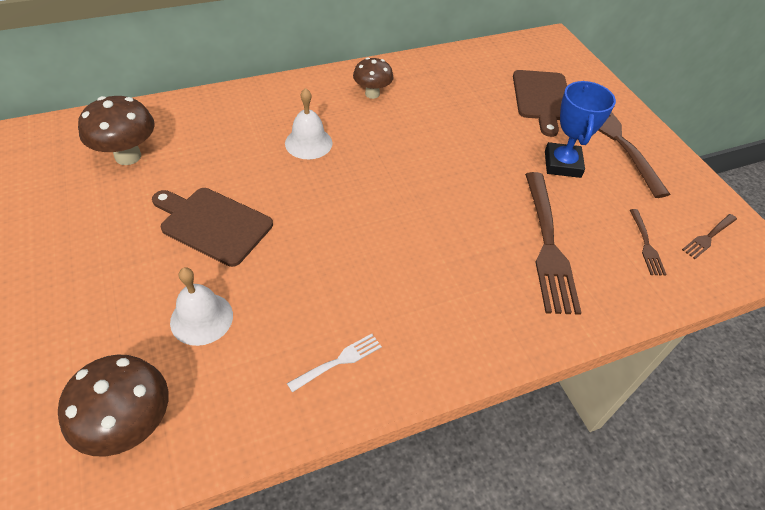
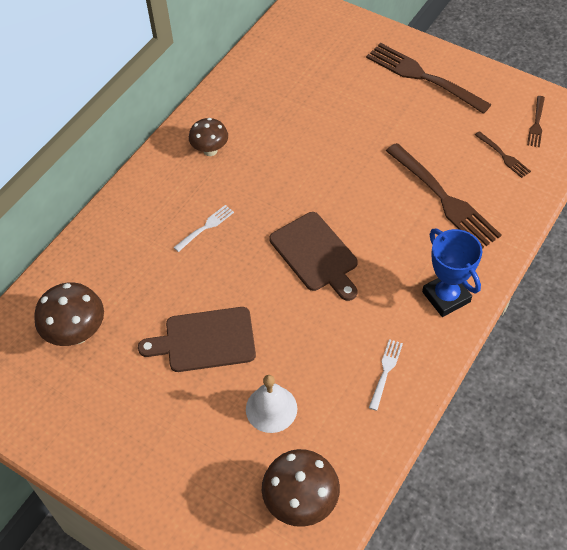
camera: 30 degrees left, 5 degrees up
white bell [285,88,333,159] -> white fork [173,205,234,252]
brown cutting board [513,70,567,137] -> brown cutting board moved to [269,212,358,301]
blue trophy [545,81,616,178] -> blue trophy moved to [422,229,482,317]

